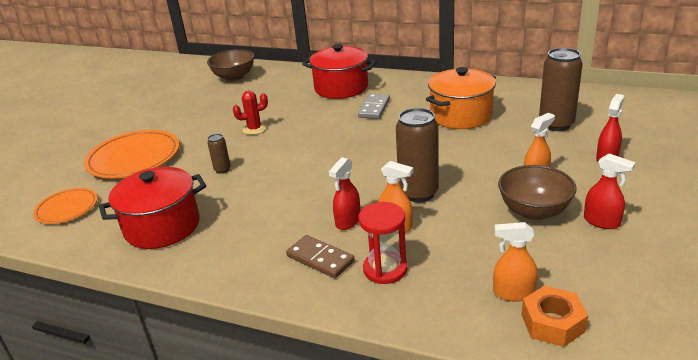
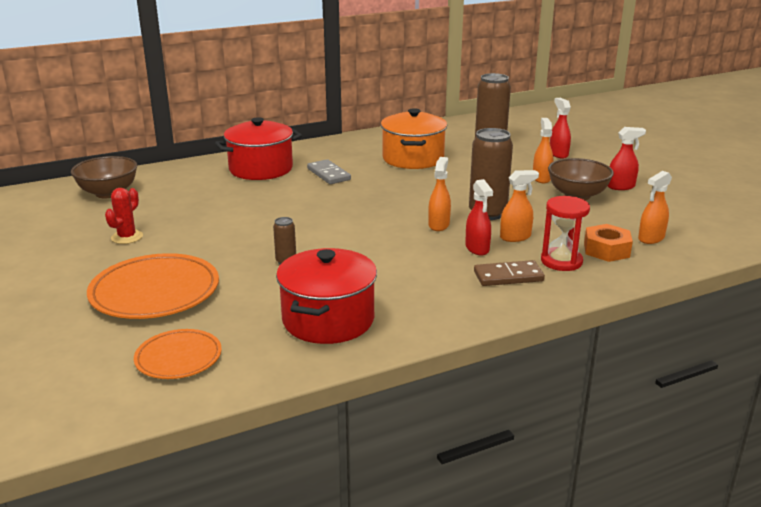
camera: 50 degrees left, 5 degrees down
red cactus [233,90,268,135] -> red cactus moved to [105,188,143,244]
orange nut [522,286,588,347] -> orange nut moved to [584,224,633,262]
none -> orange spray bottle [428,157,451,231]

